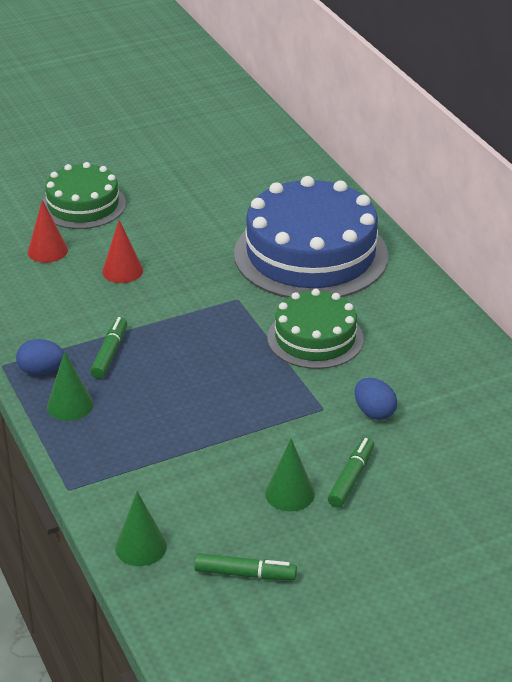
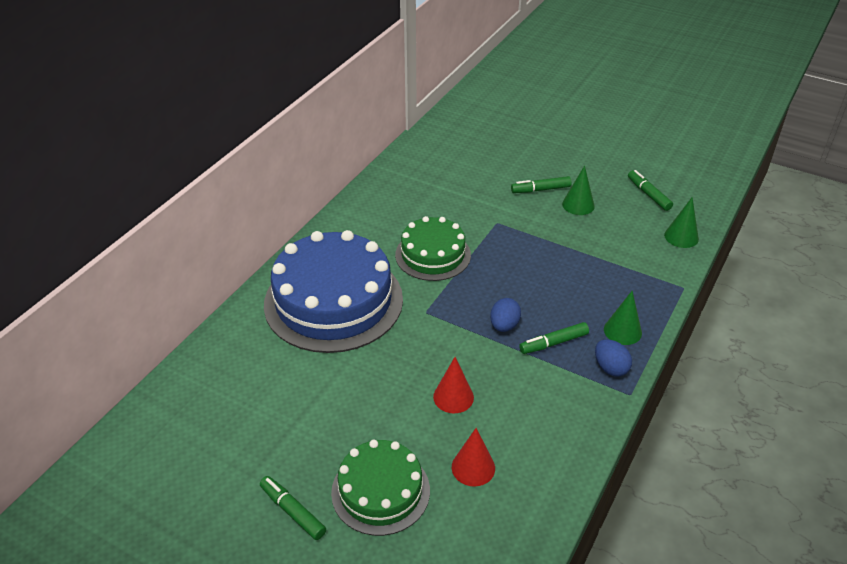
camera: 125 degrees left, 5 degrees up
blue egg [355,378,397,420] -> blue egg moved to [490,298,521,332]
none -> green marker [260,476,326,540]

